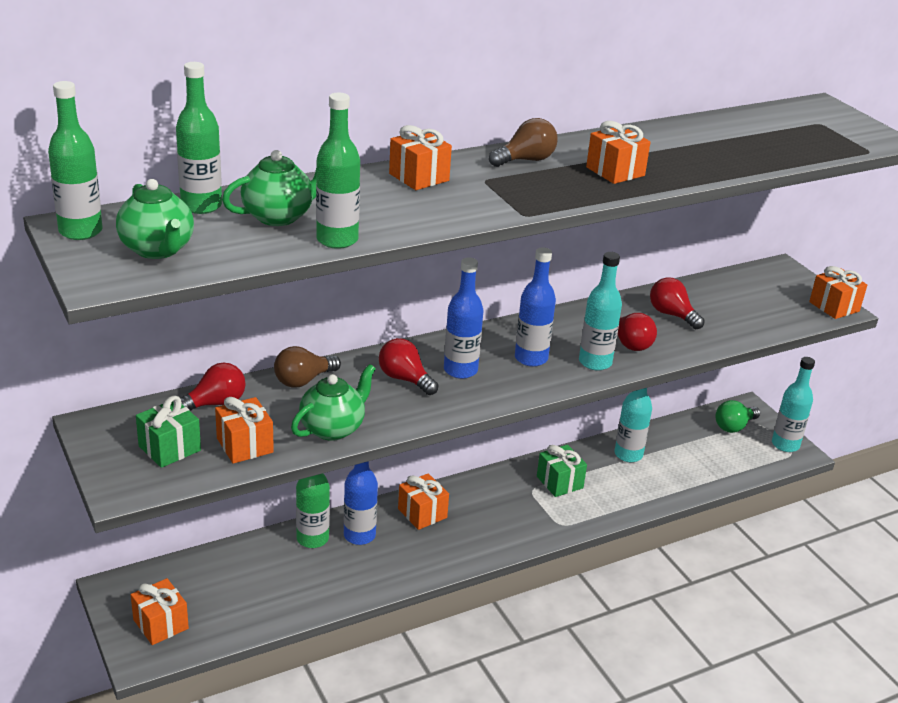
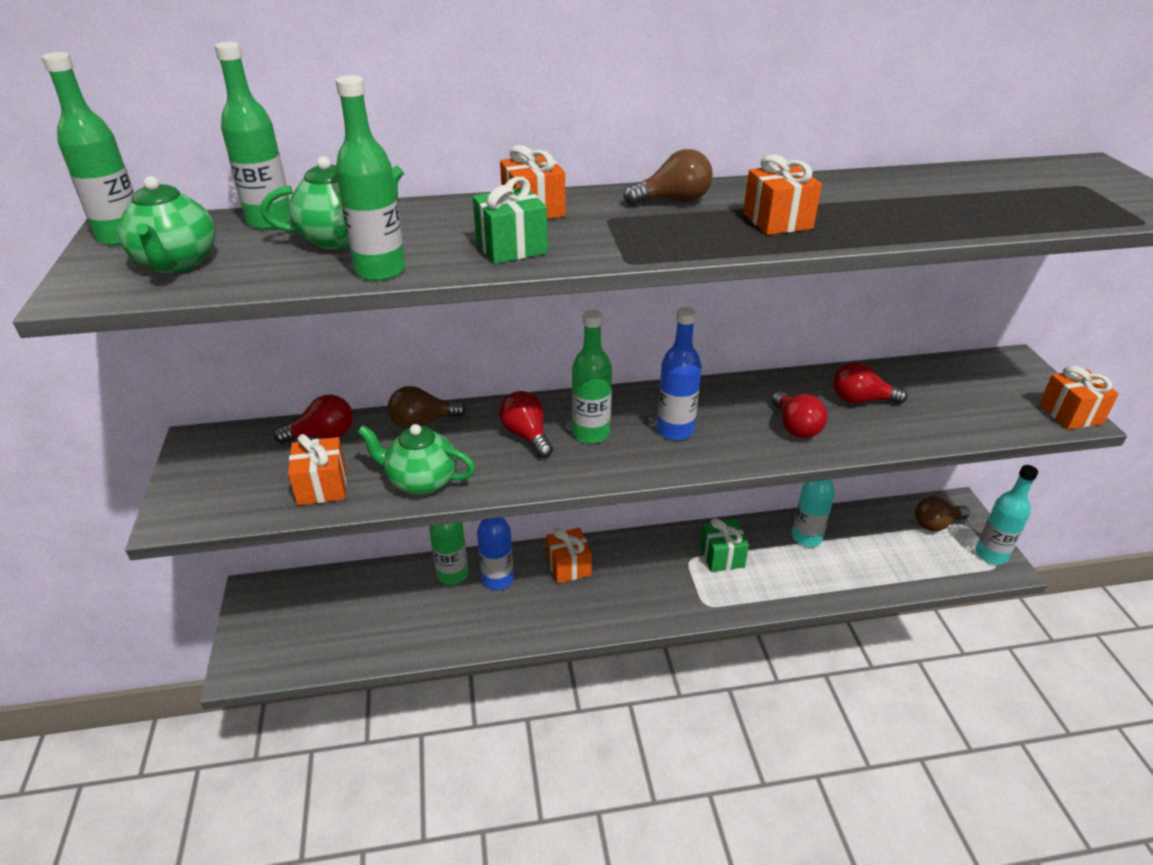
camera: 20 degrees right, 5 degrees up
orange gift [131,578,189,645] -> none
green gift [136,396,201,468] -> green gift moved to [473,177,548,264]
green teapot [291,364,376,441] -> green teapot turned 135 degrees counterclockwise [357,424,475,495]
blue bottle [444,257,484,379] -> green bottle [572,310,612,444]
turquoise bottle [579,252,622,370] -> none
red light bulb [650,277,705,329] -> red light bulb turned 60 degrees counterclockwise [833,362,908,404]
green light bulb [715,400,760,433] -> brown light bulb [915,496,970,531]

